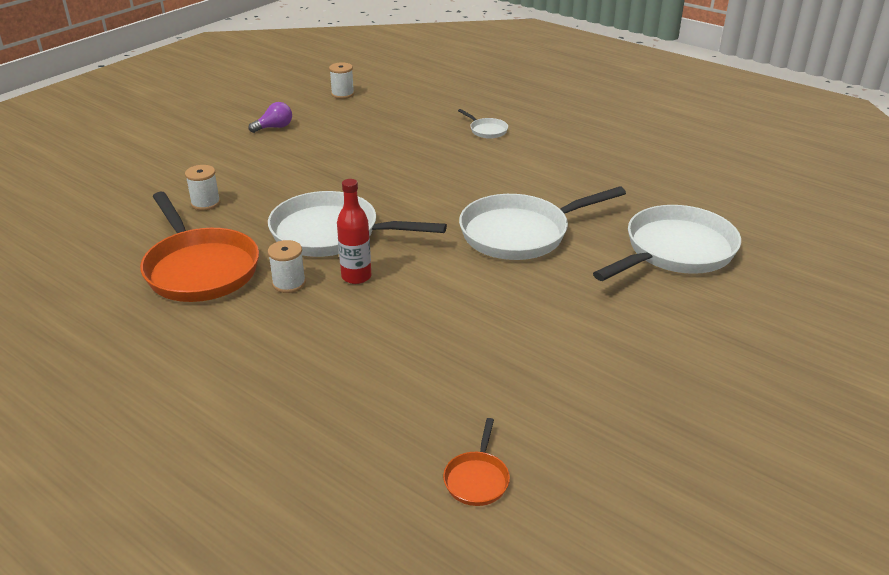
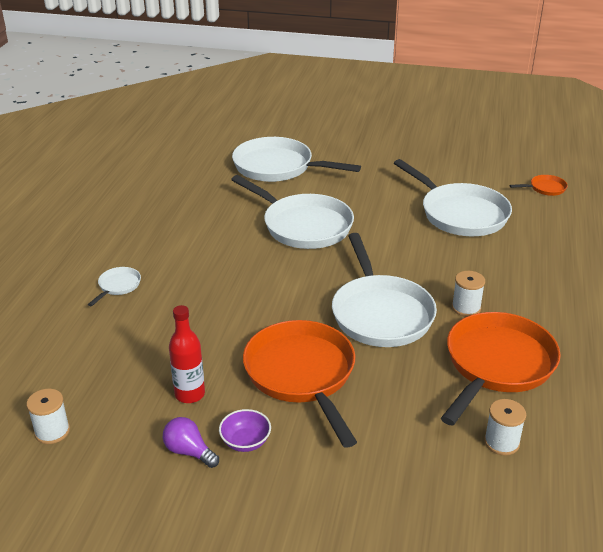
camera: 115 degrees left, 0 degrees up
white spool [185,165,220,210] -> white spool moved to [484,399,526,456]
red bottle [337,179,372,284] -> red bottle moved to [169,305,205,403]
none -> purple bowl [219,409,271,452]
none -> orange pan [243,320,357,448]
none -> white pan [394,159,512,236]

